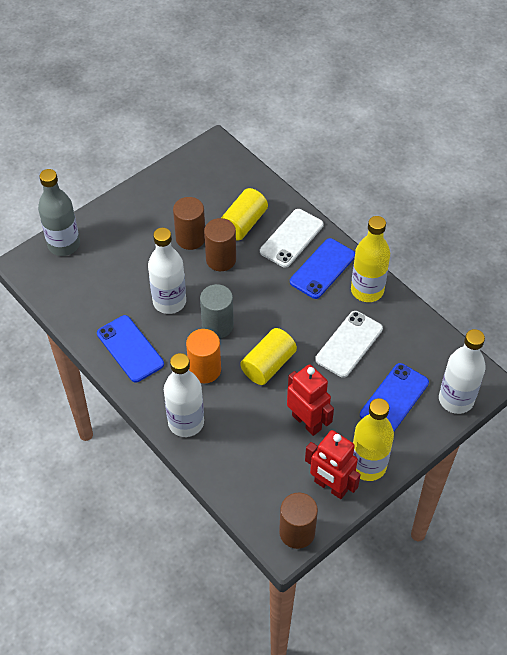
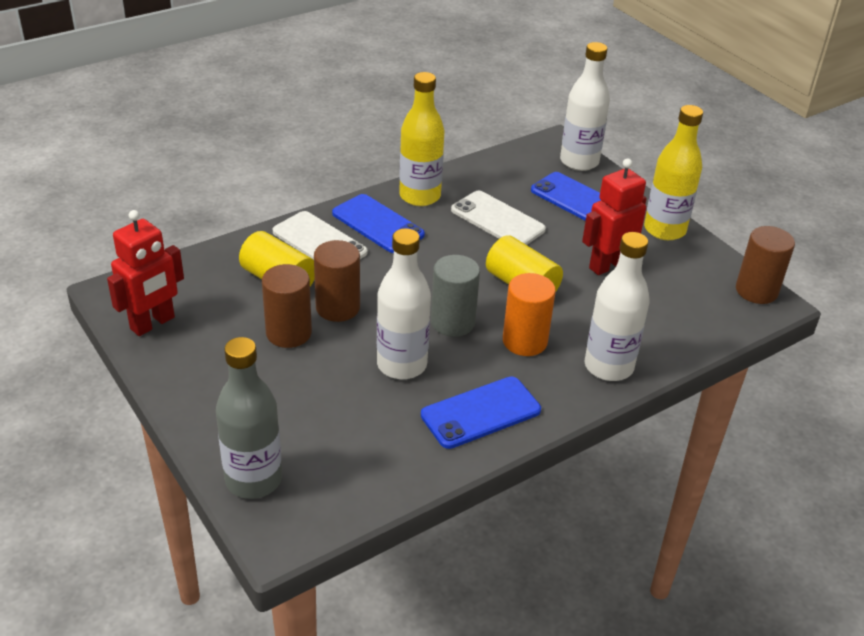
camera: 85 degrees left, 15 degrees down
red robot [305,430,361,499] -> red robot moved to [107,210,184,336]

